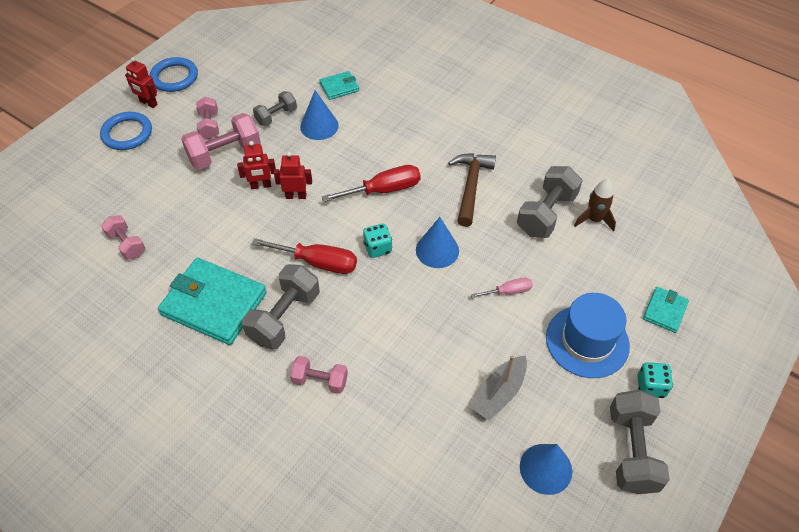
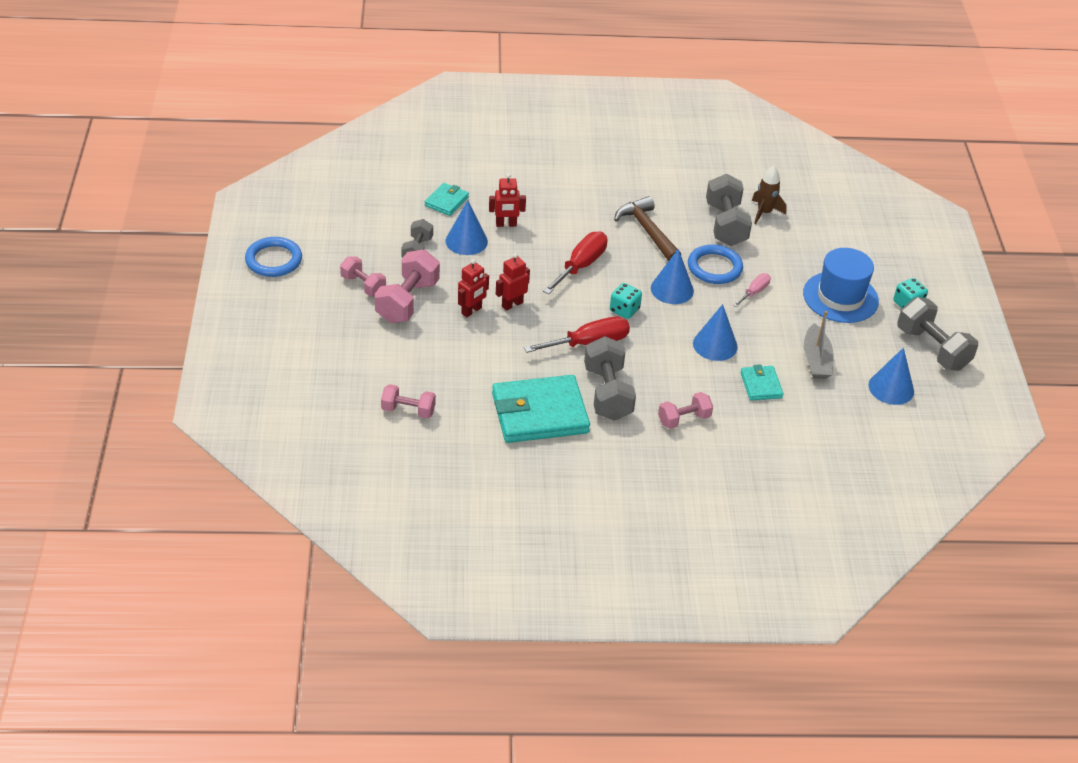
camera: 40 degrees left, 10 degrees down
blue ring [100,112,152,150] -> blue ring moved to [688,244,743,284]
red robot [125,57,158,108] -> red robot moved to [489,173,526,227]
turquoise wallet [643,287,689,333] -> turquoise wallet moved to [740,364,783,401]
none -> blue cone [693,304,738,361]

